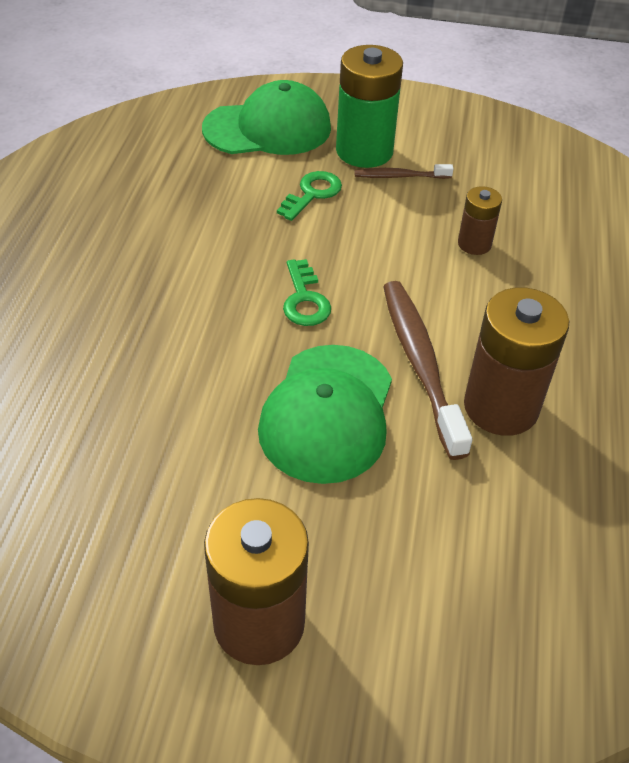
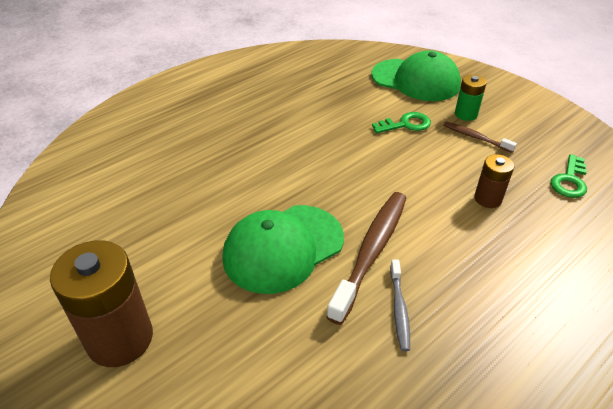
camera: 40 degrees right, 5 degrees down
green key [283,259,331,326] -> green key moved to [550,154,587,198]
green battery [336,45,403,168] -> green battery [455,74,487,121], size x0.53
brown battery [464,287,569,436] -> grey toothbrush [390,260,410,351]

